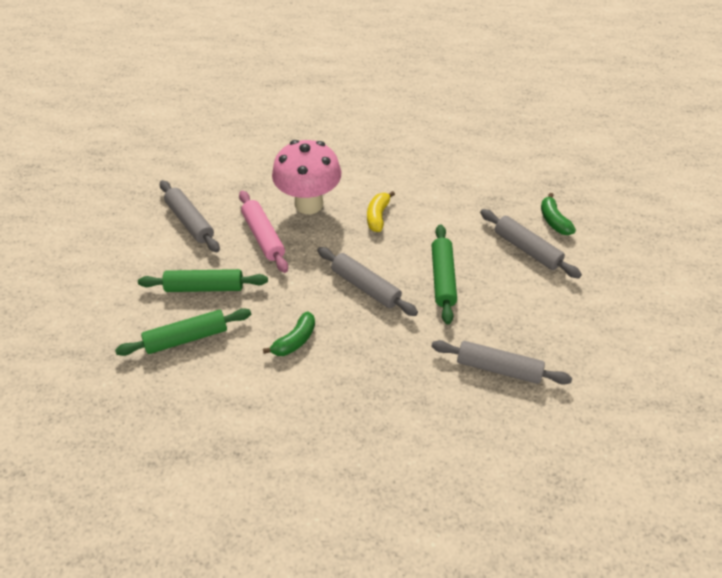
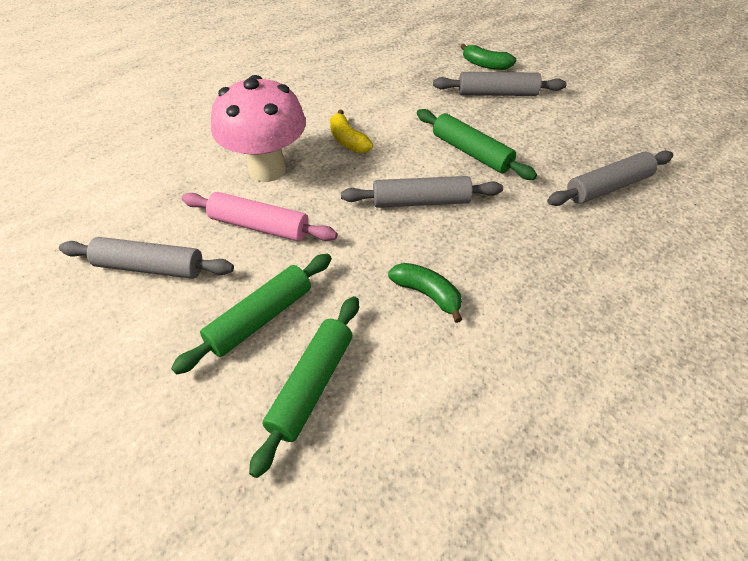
camera: 45 degrees left, 0 degrees up
green banana [263,311,315,356] -> green banana turned 45 degrees counterclockwise [388,263,462,323]

